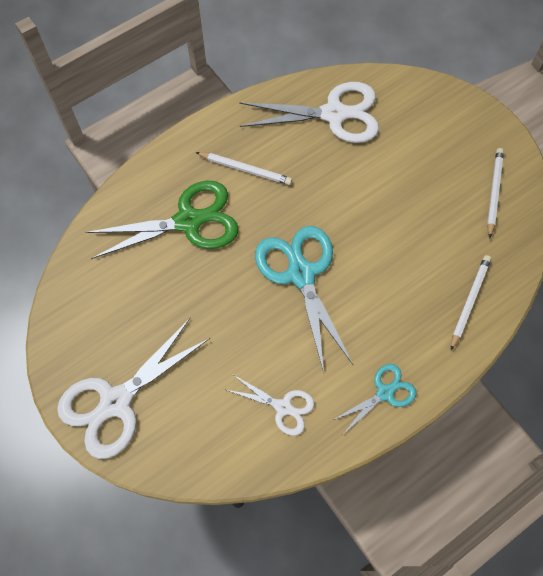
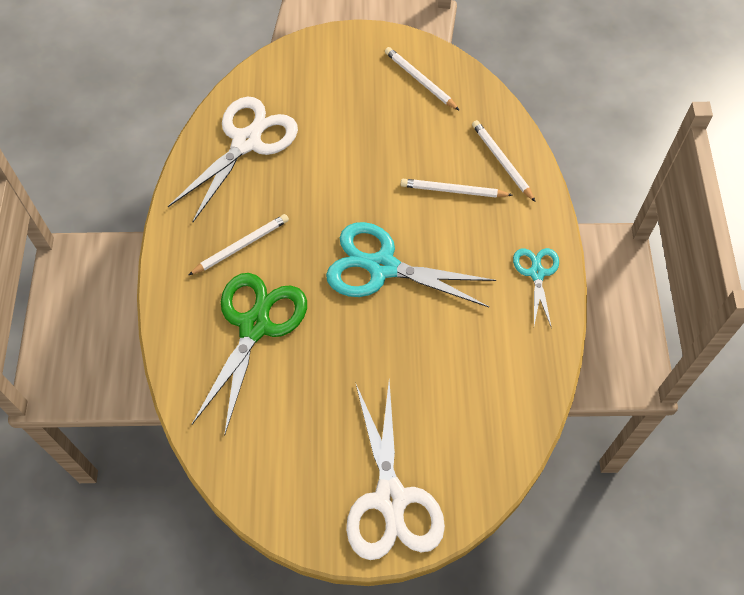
camera: 55 degrees left, 5 degrees down
white scissors [227,375,314,436] -> none
none -> white pencil [401,179,512,198]

